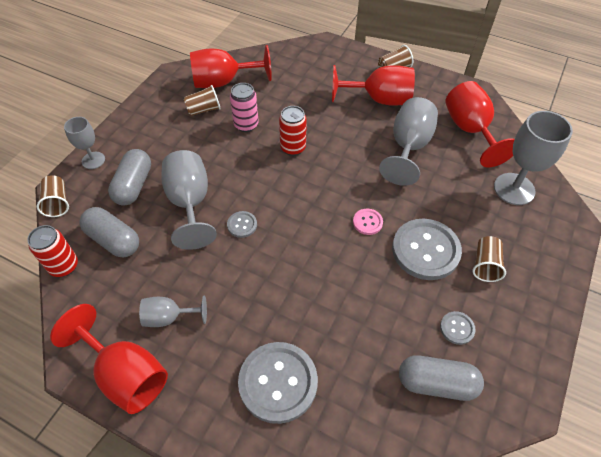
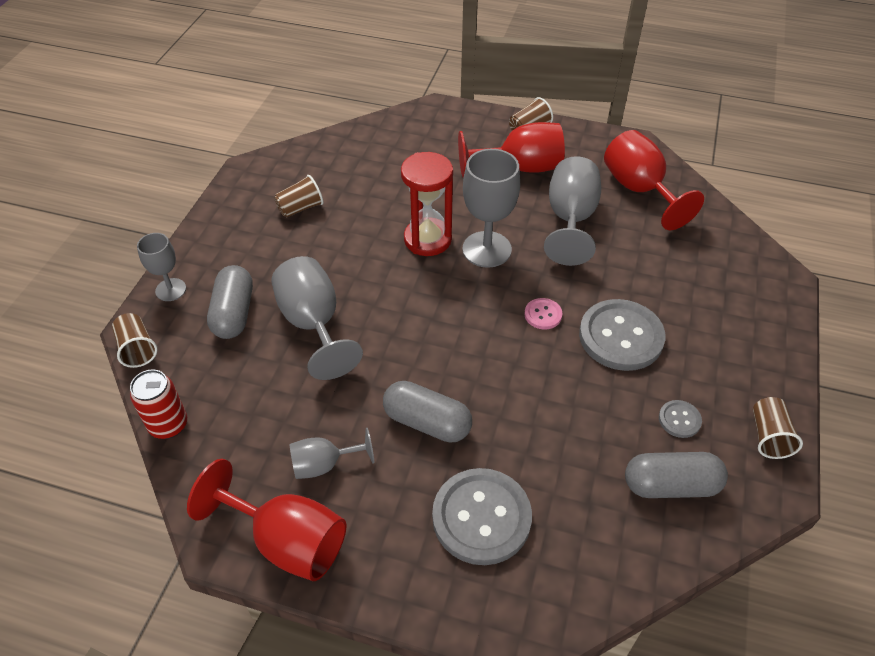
camera: 10 degrees left, 5 degrees down
grey capsule [79,207,139,257] -> grey capsule moved to [383,381,472,443]
red goblet [190,45,272,88] -> none
grey button [227,211,257,238] -> none
pink can [230,83,259,132] -> none
red can [279,106,307,156] -> red hourglass [401,152,453,256]
brown cup [472,236,506,282] -> brown cup moved to [753,397,803,459]
grey goblet [494,111,573,205] -> grey goblet moved to [462,149,520,268]

